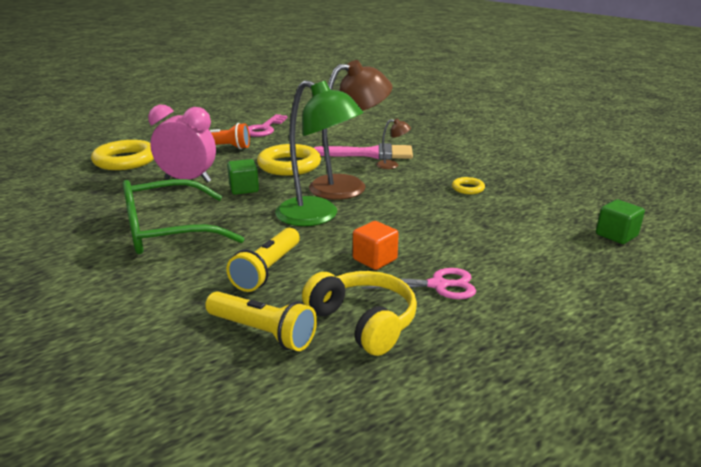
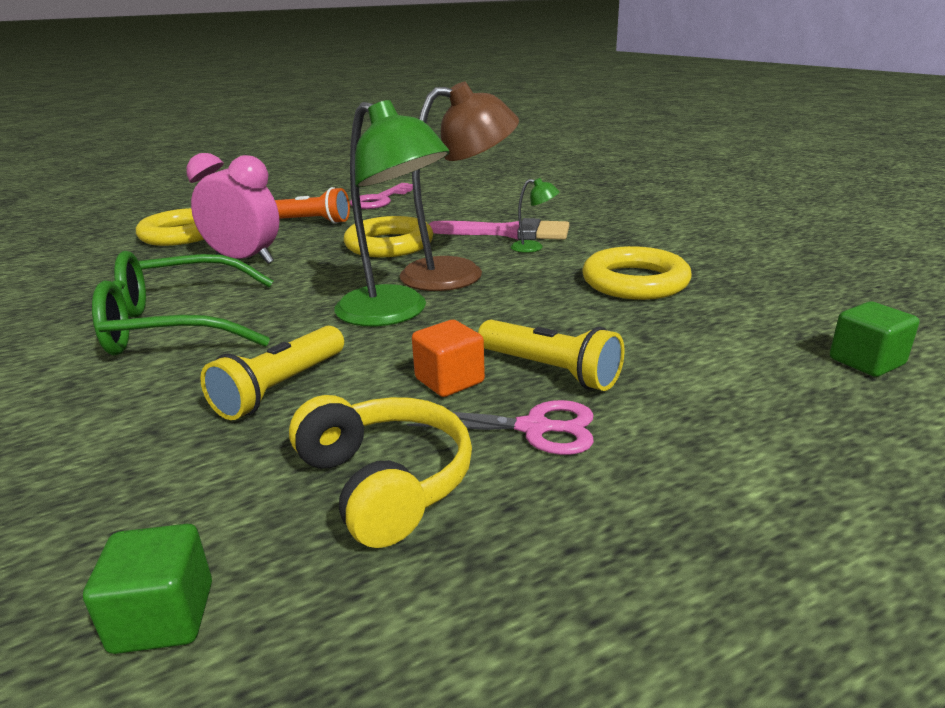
camera: 10 degrees right, 0 degrees up
yellow flashlight [205,291,317,351] -> yellow flashlight moved to [478,320,625,391]
green cube [227,159,259,195] -> green cube moved to [83,524,212,654]
brown lamp [376,118,411,169] -> green lamp [511,178,560,253]
yellow ring [452,177,485,194] -> yellow ring [582,246,692,300], size x2.12

